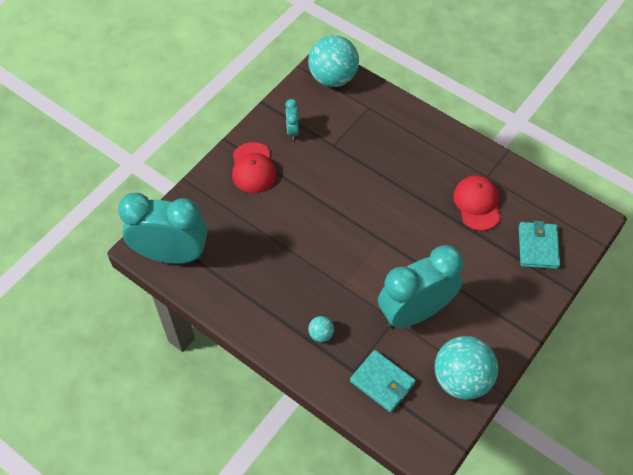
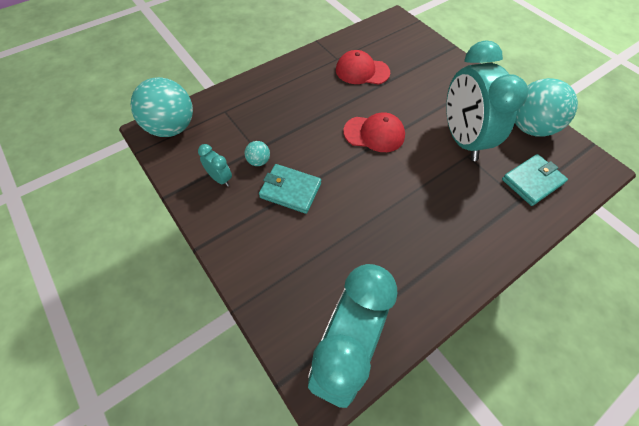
camera: 75 degrees left, 0 degrees up
red cap [232,142,277,193] -> red cap moved to [343,112,405,152]
turquoise clock [285,99,299,140] -> turquoise clock turned 150 degrees counterclockwise [198,144,232,186]
turquoise ball [308,316,334,342] -> turquoise ball moved to [244,141,270,166]
turquoise wallet [519,221,560,269] -> turquoise wallet moved to [259,164,321,214]

